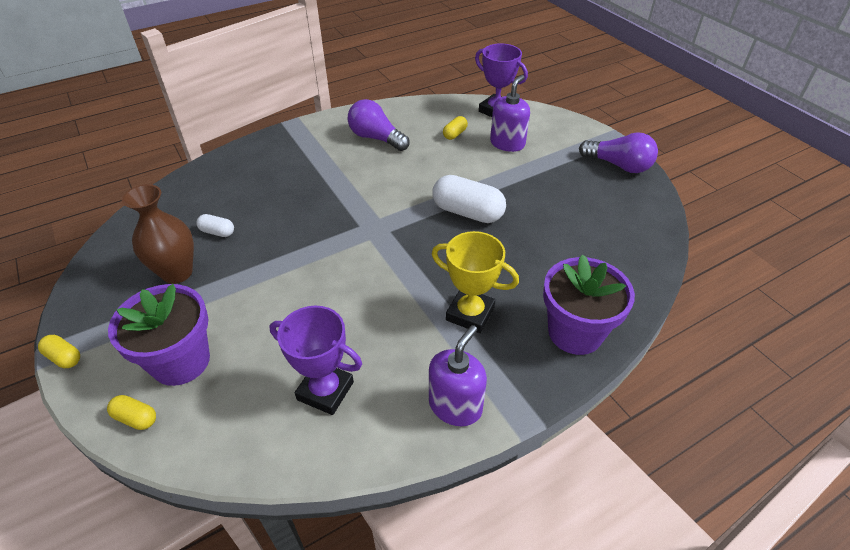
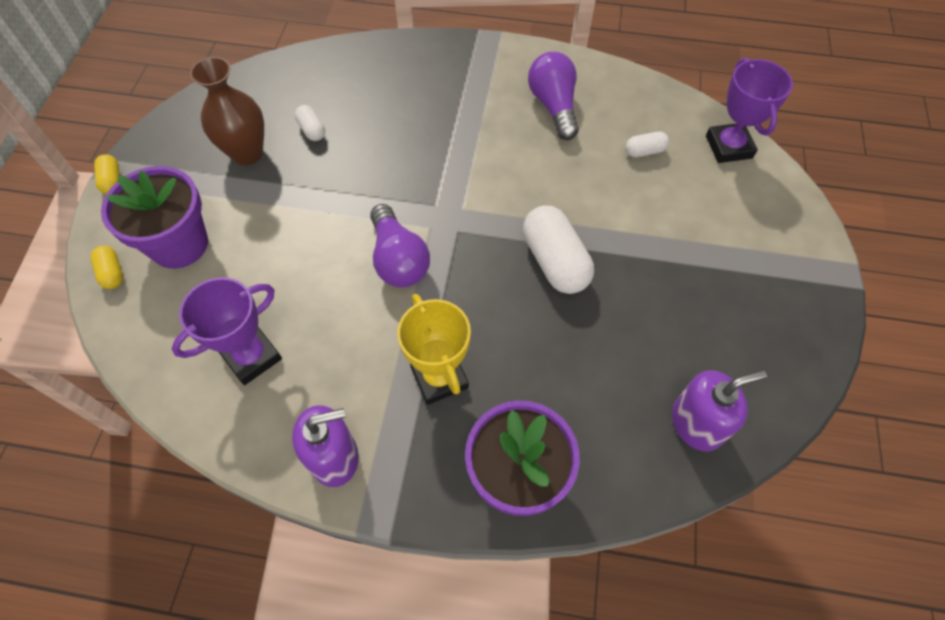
camera: 40 degrees right, 15 degrees up
purple trophy [269,306,362,415] -> purple trophy turned 75 degrees clockwise [172,277,282,385]
yellow capsule [443,116,468,140] -> white capsule [625,132,669,157]
purple soap dispenser [490,75,530,152] -> purple soap dispenser moved to [672,370,767,452]
purple light bulb [579,132,658,173] -> purple light bulb moved to [370,204,430,287]

